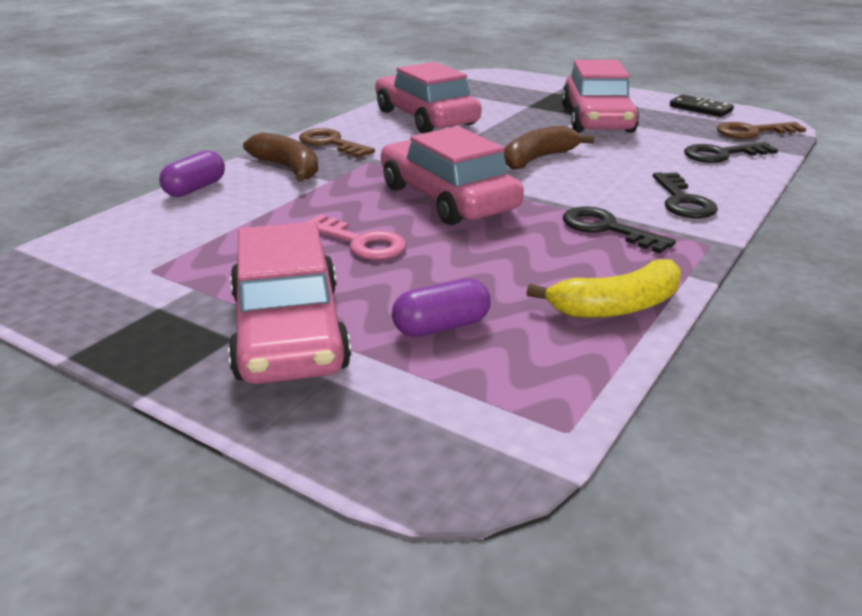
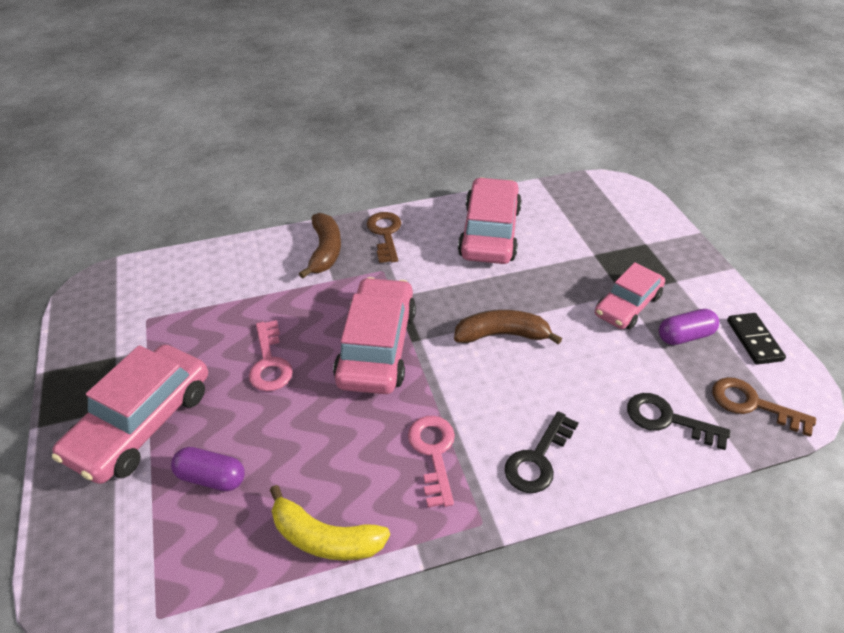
camera: 40 degrees right, 15 degrees up
purple capsule [159,150,225,197] -> purple capsule moved to [659,309,719,345]
pink car [562,60,639,133] -> pink car [595,262,665,329], size x0.65
black key [563,207,676,253] -> pink key [408,416,455,508]

